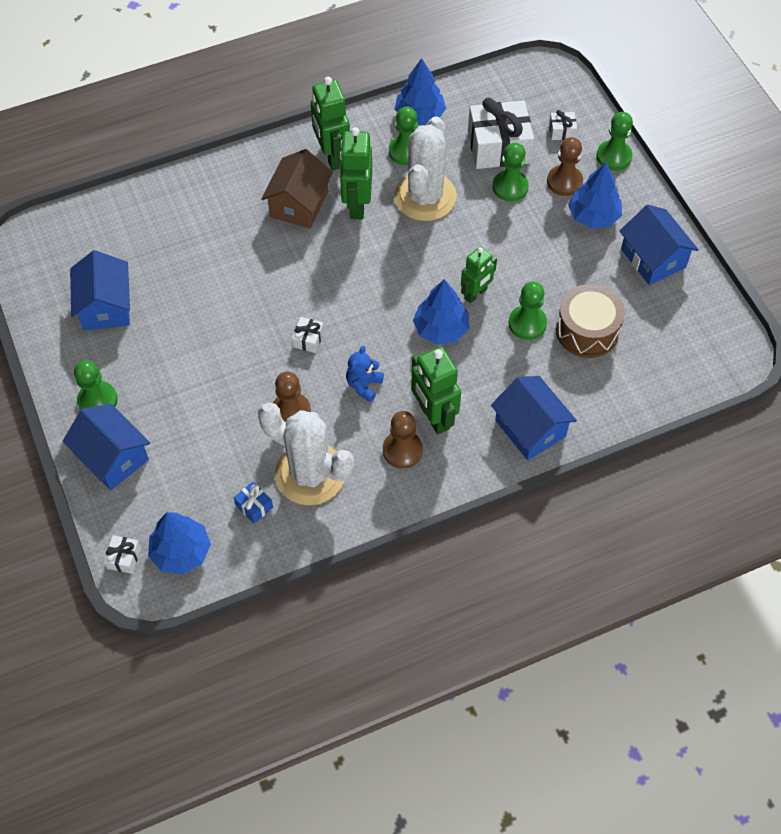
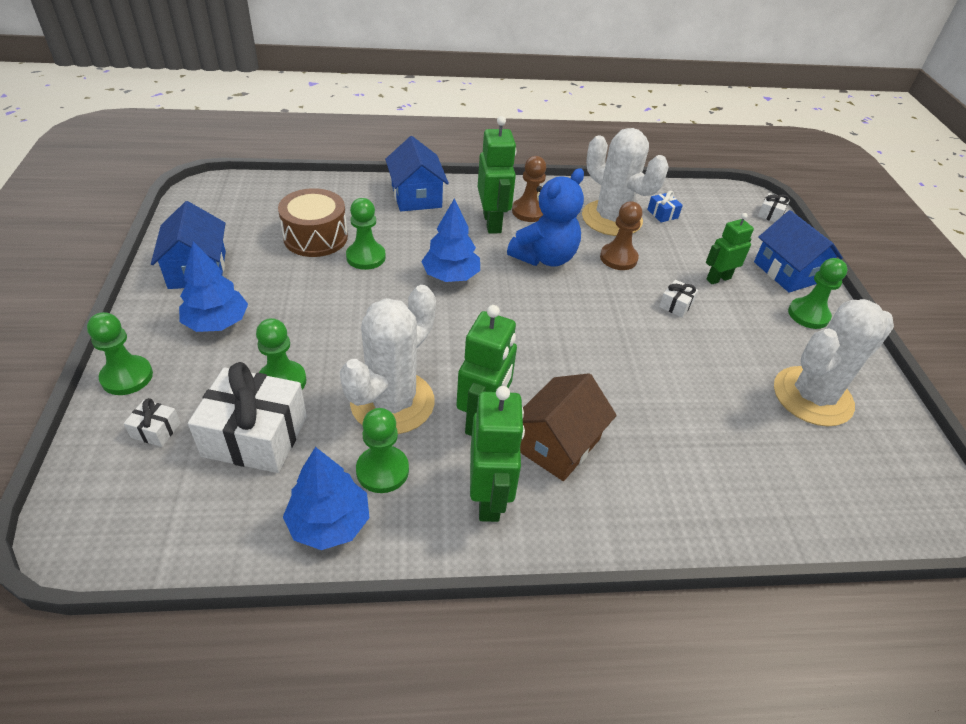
camera: 165 degrees left, 15 degrees down
blue house [70,250,130,330] -> white cactus [774,299,894,427]
blue tree [148,512,211,574] -> none
white gift [292,317,324,353] -> white gift moved to [659,280,698,318]
blue teddy bear [346,346,384,402] -> blue teddy bear [507,168,584,266], size x1.84
green robot [461,247,497,303] -> green robot moved to [706,213,754,284]
brown pawn [547,137,583,196] -> none

